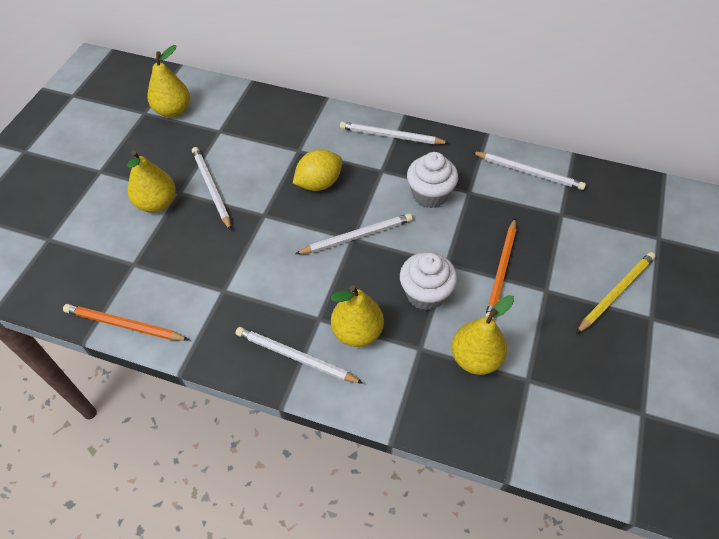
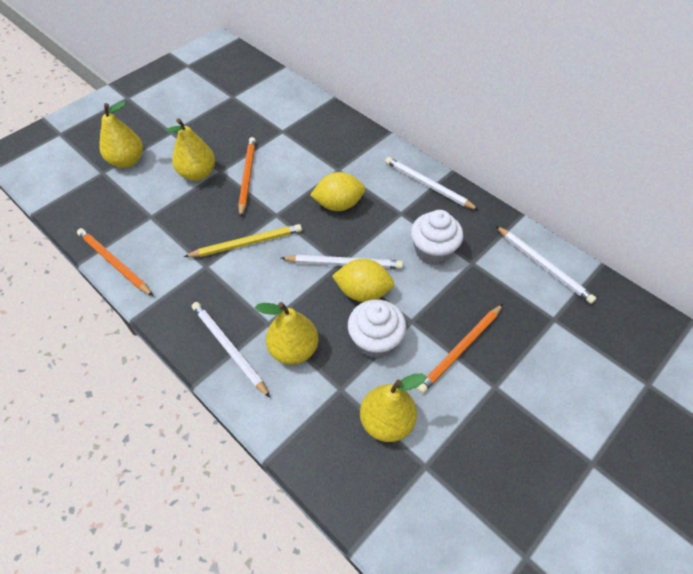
camera: 25 degrees right, 0 degrees up
yellow pear [148,45,190,118] -> yellow pear moved to [99,101,143,168]
white pencil [192,147,231,230] -> orange pencil [238,137,256,218]
yellow pencil [576,252,655,334] -> yellow pencil moved to [184,224,302,257]
none -> yellow lemon [332,259,394,302]

